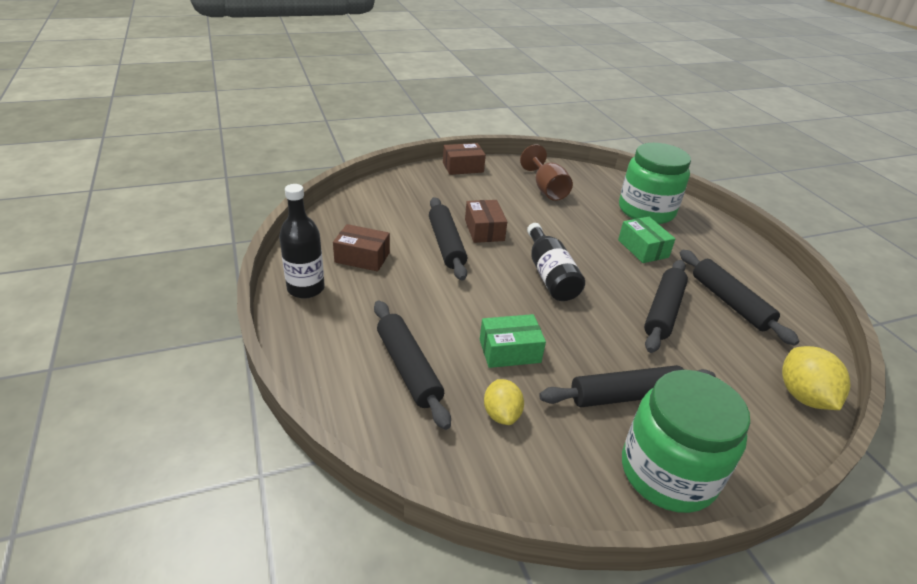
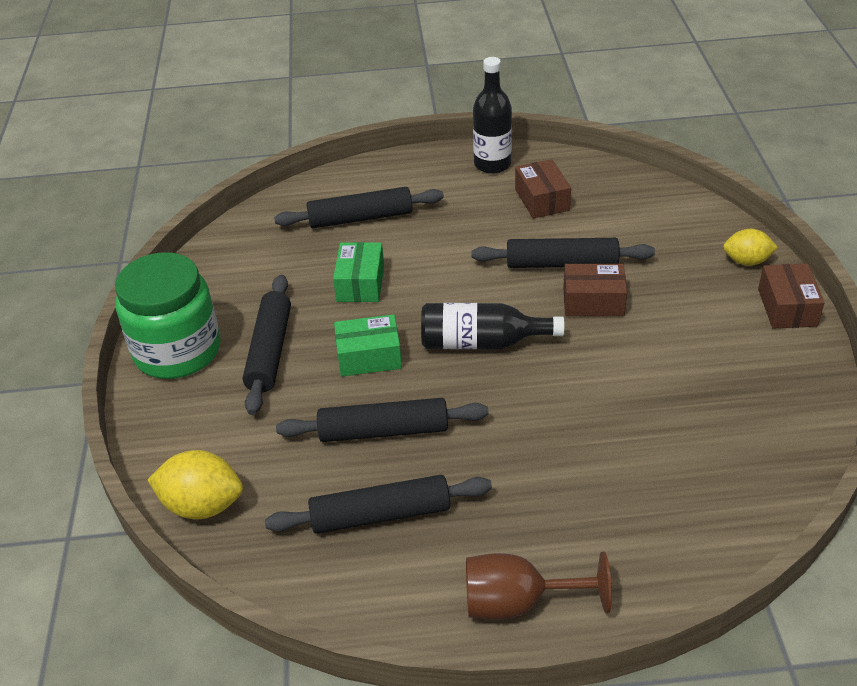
camera: 110 degrees right, 5 degrees up
brown box [333,224,390,272] -> brown box turned 45 degrees counterclockwise [515,159,571,218]
yellow lemon [484,379,524,425] -> yellow lemon moved to [723,229,778,266]
brown goblet [520,144,573,201] -> brown goblet moved to [466,552,612,620]
green box [618,217,676,263] -> green box moved to [334,314,402,377]
green jar [619,143,691,224] -> none
black rolling pin [644,260,688,353] -> black rolling pin turned 45 degrees counterclockwise [276,398,489,442]

